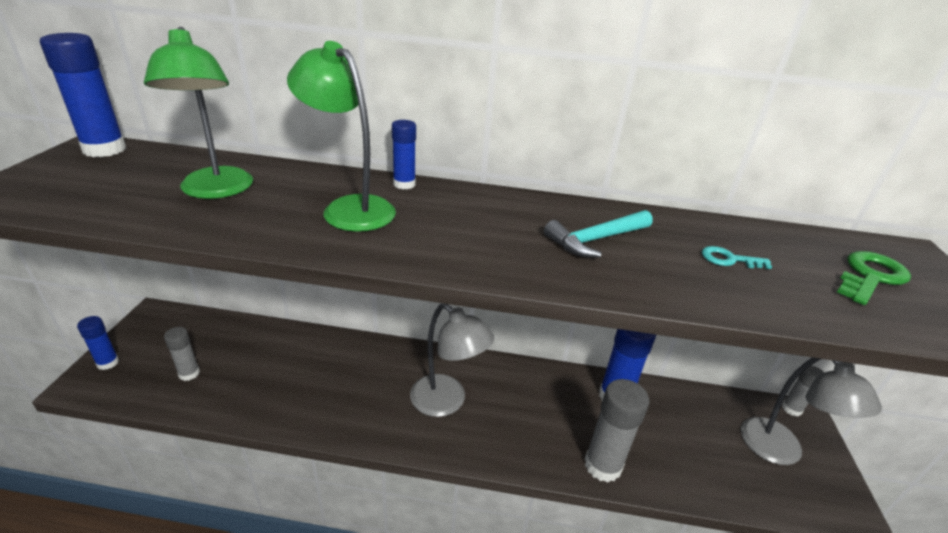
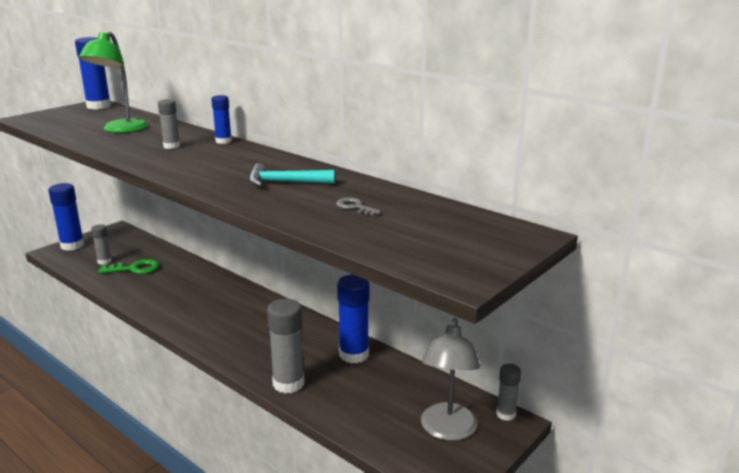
camera: 35 degrees right, 10 degrees down
blue glue stick [77,316,119,370] -> blue glue stick [48,183,84,251], size x1.74
green lamp [287,41,396,232] -> grey glue stick [158,99,180,149]
grey lamp [410,303,494,417] -> none
turquoise key [702,246,772,269] -> grey key [336,197,381,216]
green key [837,251,911,305] -> green key moved to [98,259,159,274]

